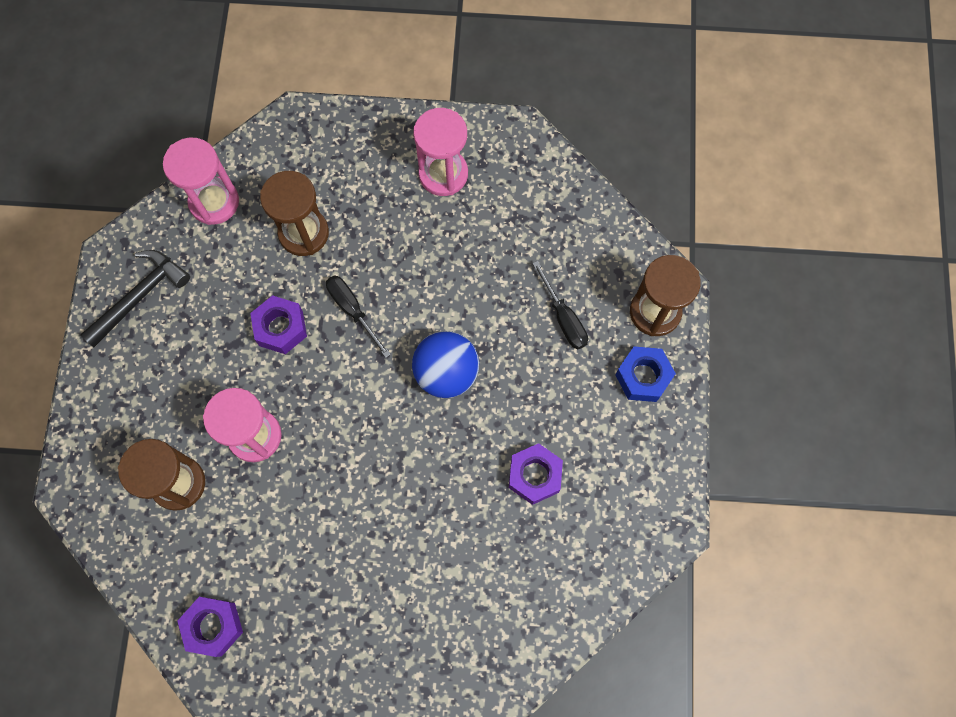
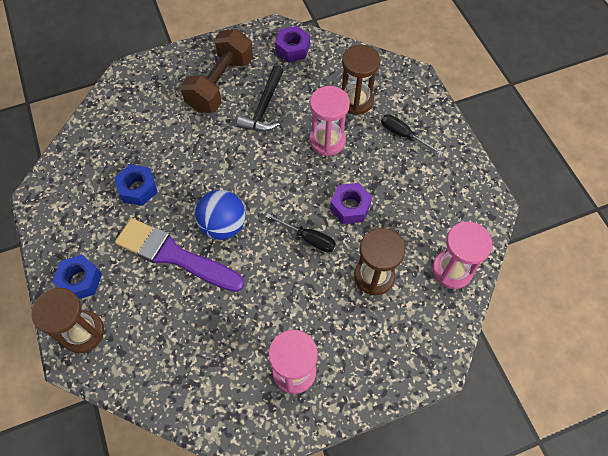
camera: 155 degrees right, 10 degrees down
black hammer [80,250,190,347] -> black hammer moved to [237,65,284,132]
purple nut [509,443,563,505] -> blue nut [114,164,158,206]
black screwdriver [532,261,588,349] -> black screwdriver moved to [381,114,444,155]
none -> purple brush [115,218,245,292]
none -> brown dumbbell [180,29,253,113]

